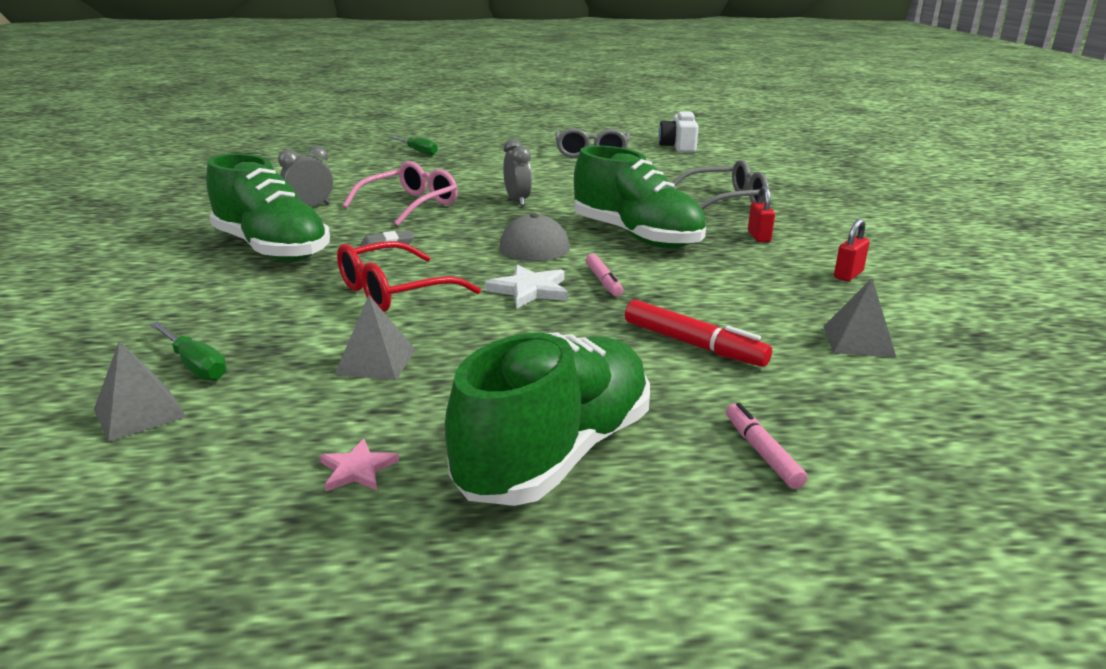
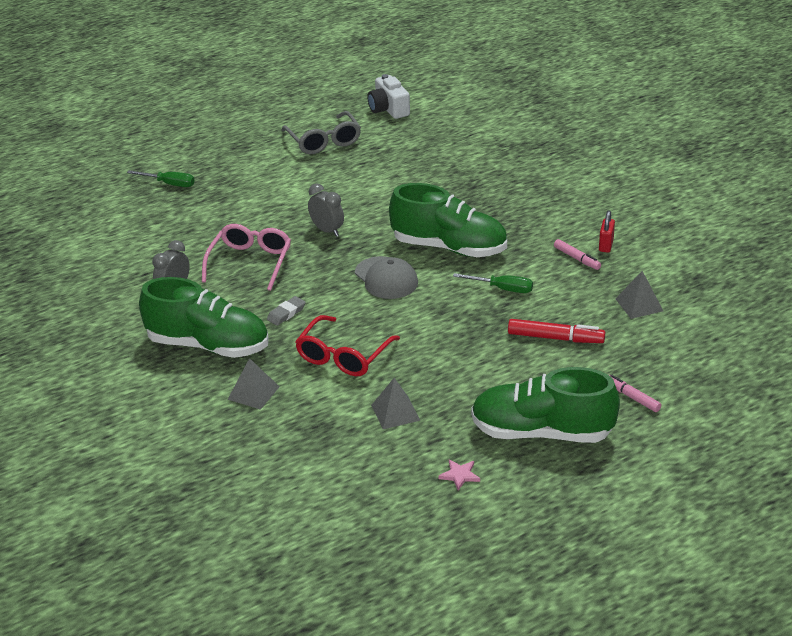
camera: 25 degrees left, 10 degrees up
grey pyramid [94,340,186,442] -> grey pyramid moved to [227,358,280,410]
green screwdriver [150,322,227,381] -> green screwdriver moved to [453,273,533,293]
green shoe [445,332,650,506] -> green shoe turned 90 degrees counterclockwise [471,367,620,443]
white star [485,265,568,309] -> none
pink marker [585,254,623,297] -> pink marker moved to [554,239,601,270]
grey glasses [672,160,769,210] -> none
red padlock [748,186,775,242] -> none

